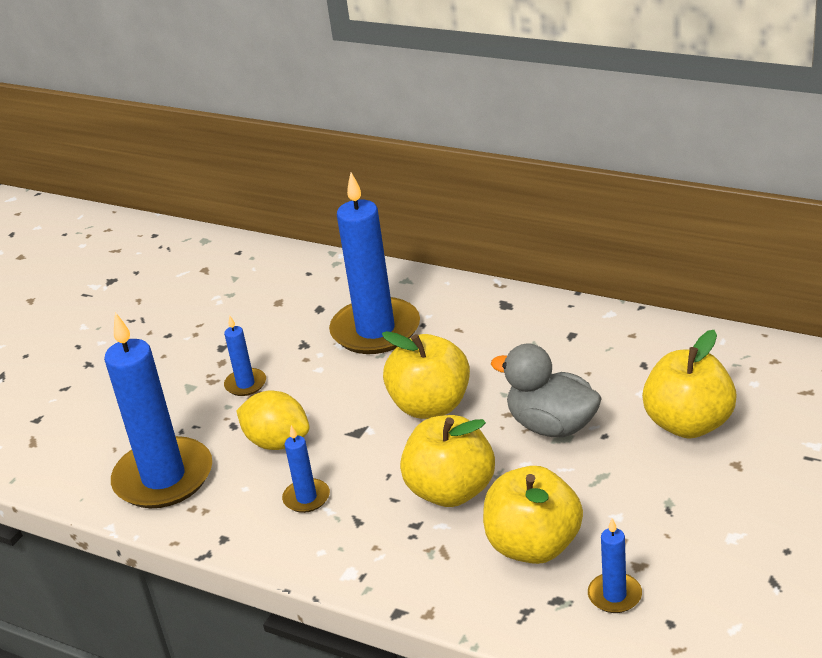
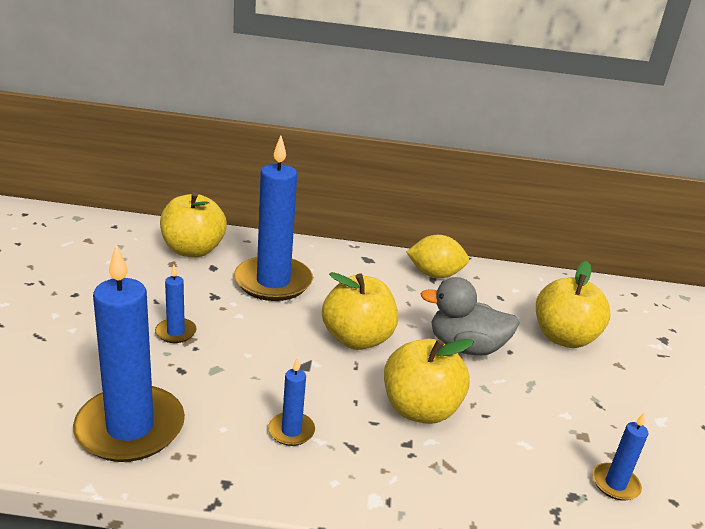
camera: 30 degrees left, 5 degrees down
yellow lemon [236,391,309,450] -> yellow lemon moved to [406,235,469,278]
yellow apple [483,466,583,564] -> yellow apple moved to [160,192,227,257]

